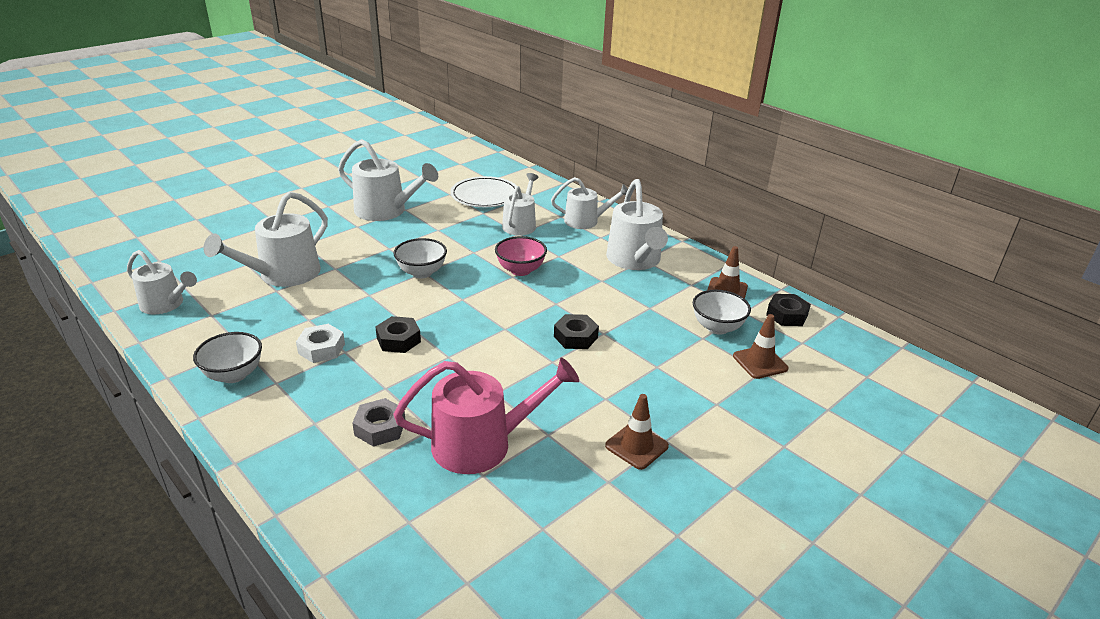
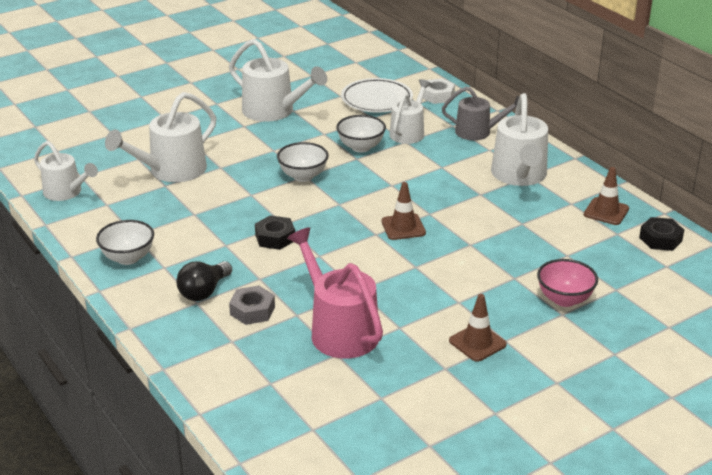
camera: 10 degrees right, 0 degrees up
white nut [296,324,345,363] -> white nut moved to [423,78,455,104]
pink watering can [394,358,579,474] -> pink watering can turned 120 degrees counterclockwise [287,227,383,358]
pink bowl [495,236,547,276] -> pink bowl moved to [537,259,598,307]
white watering can [551,177,628,229] -> grey watering can [442,87,519,140]
black nut [554,314,599,349] -> none
white bowl [693,290,751,335] -> white bowl moved to [336,115,386,152]
brown traffic cone [733,314,789,379] -> brown traffic cone moved to [381,182,426,240]
none -> black light bulb [176,261,232,301]

